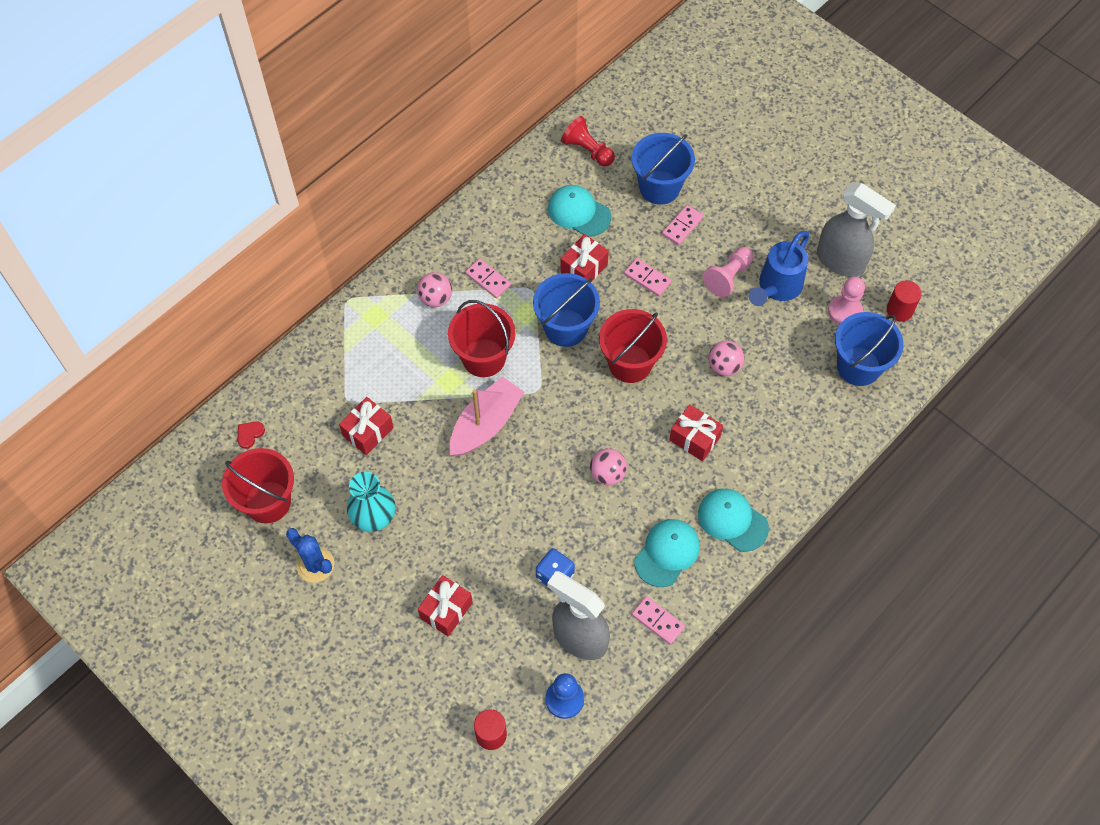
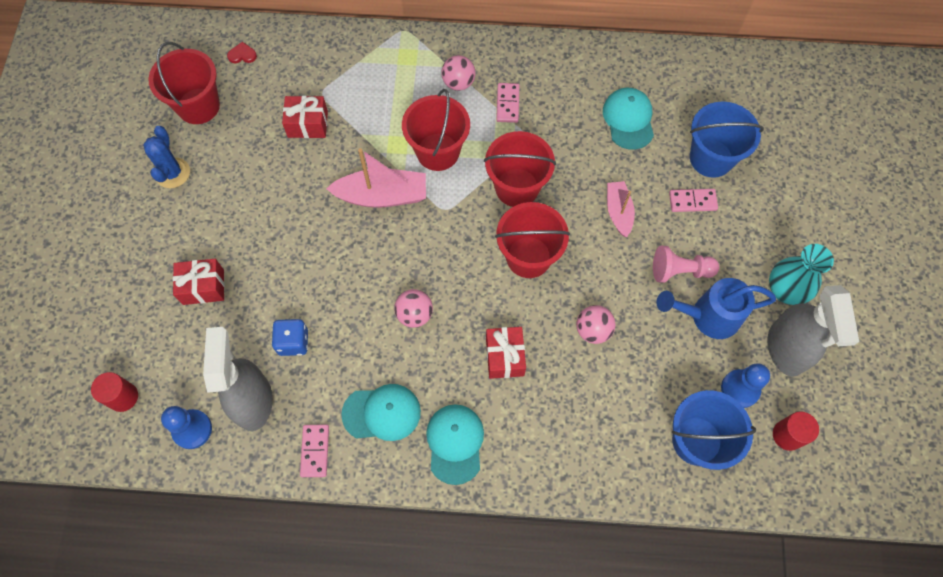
camera: 50 degrees right, 5 degrees up
turquoise vase [347,472,395,532] -> turquoise vase moved to [769,244,834,305]
blue bucket [533,273,600,347] -> red bucket [484,131,556,207]
red gift [560,234,609,281] -> none
red pawn [561,116,615,166] -> none
pink domino [624,258,672,296] -> pink boat [607,181,635,237]
pink pawn [828,277,865,325] -> blue pawn [721,363,770,408]

